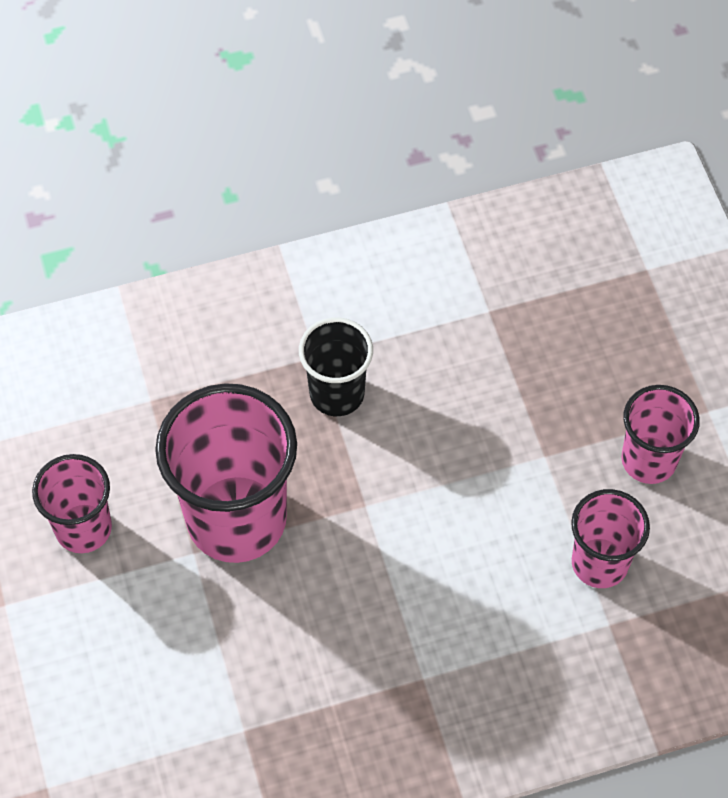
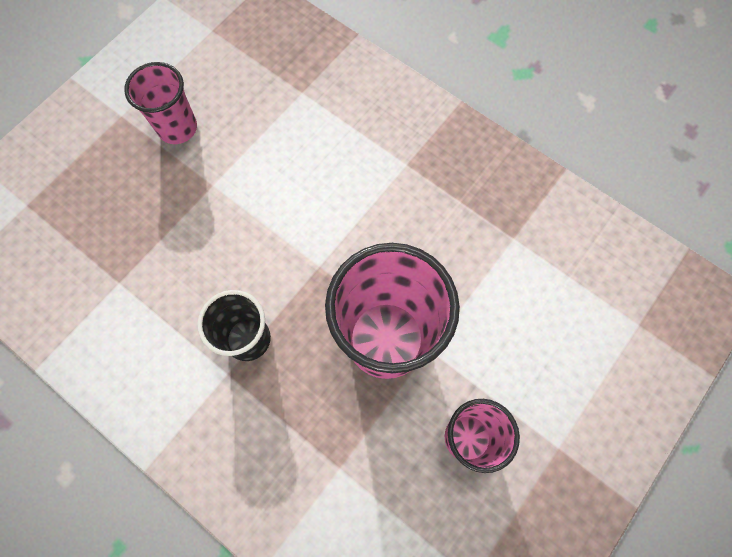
camera: 125 degrees left, 10 degrees up
pink cup [571,489,650,588] -> none

